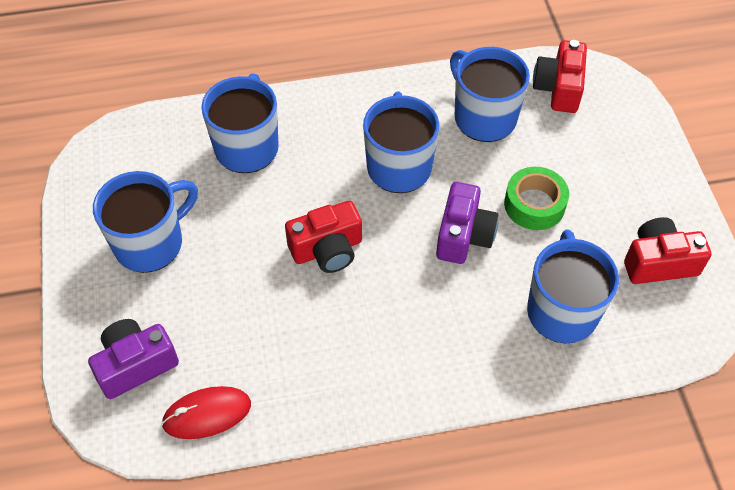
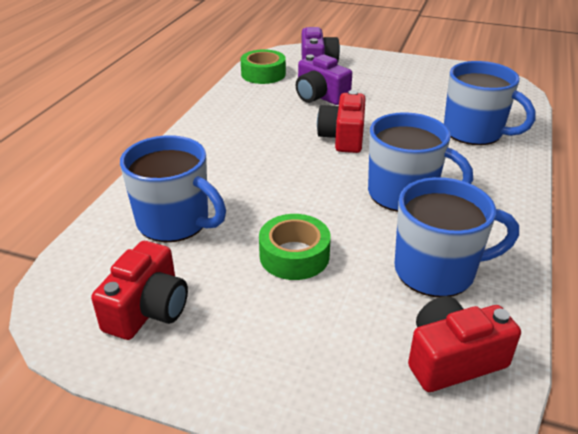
camera: 120 degrees right, 20 degrees down
blue mug [93,171,198,273] -> none
red mouse [161,386,251,439] -> green tape [241,49,286,84]
purple camera [436,182,498,264] -> purple camera moved to [296,55,352,105]
red camera [533,40,587,113] -> red camera turned 60 degrees counterclockwise [408,296,521,392]

